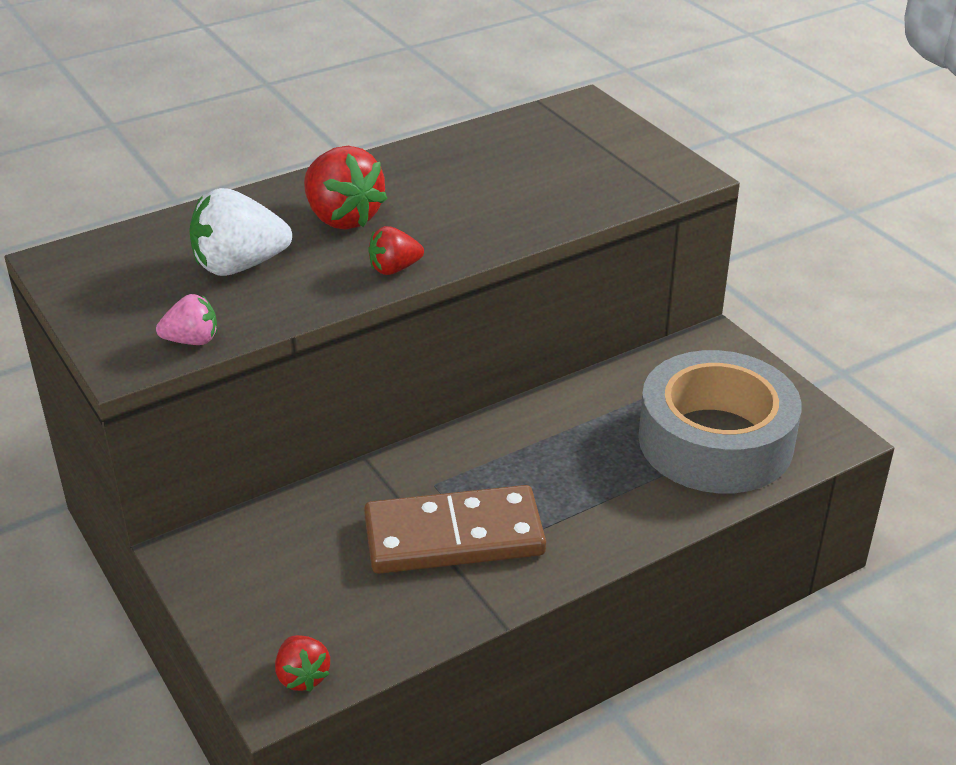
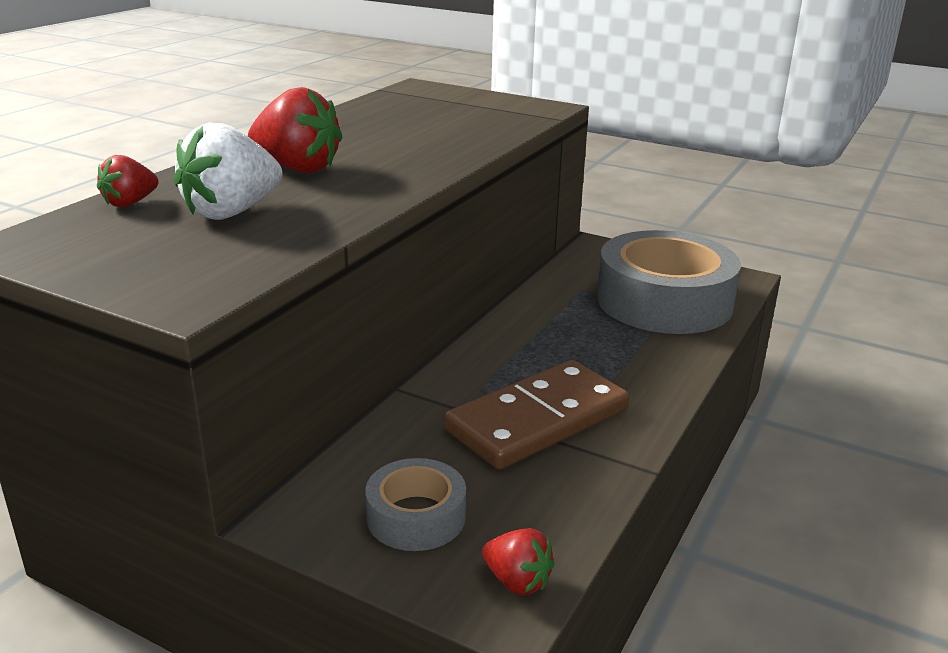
camera: 30 degrees left, 10 degrees down
pink strawberry [156,294,217,345] -> none
red strawberry [368,226,424,275] -> red strawberry moved to [97,155,159,207]
none -> grey tape [365,458,466,551]

